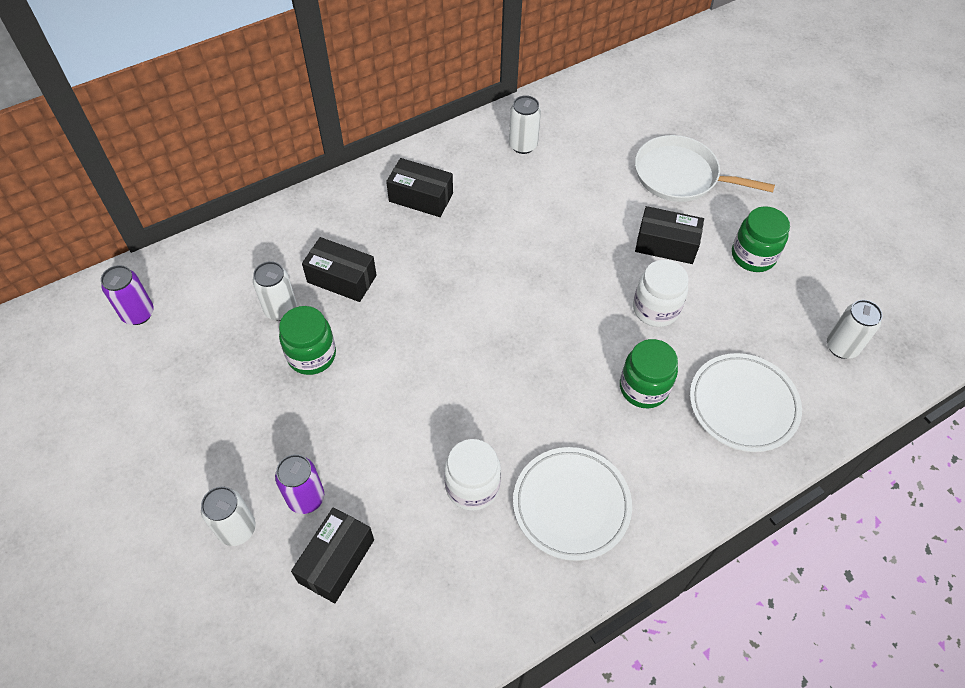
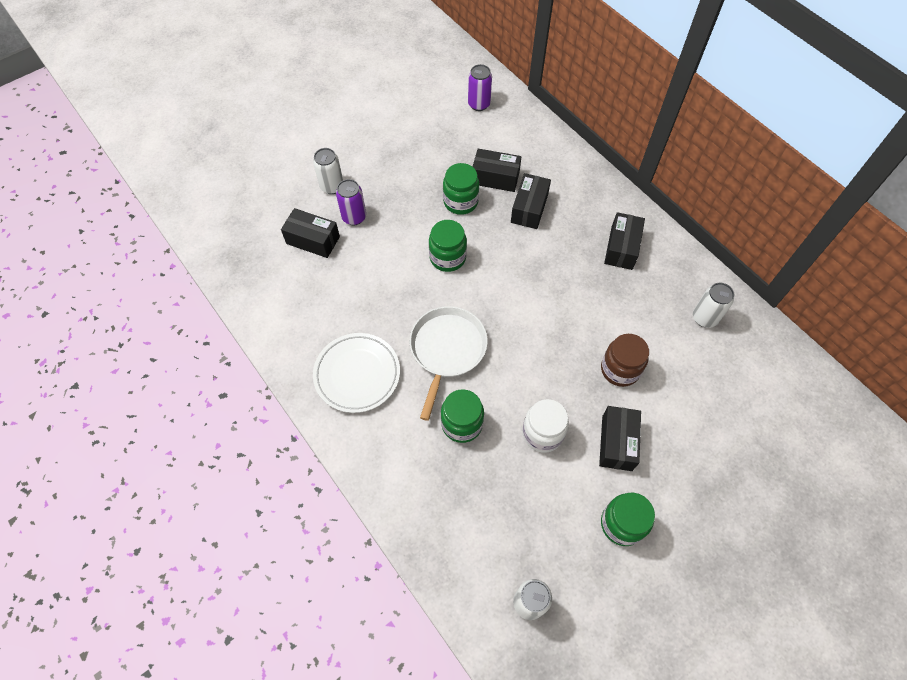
camera: 85 degrees right, 5 degrees up
white can [253,261,297,321] -> black box [473,149,521,192]
white jar [444,439,501,511] -> none
white pan [635,135,775,202] -> white pan moved to [410,306,488,421]
white plate [690,353,802,452] -> none
none -> green jar [429,220,467,272]
none -> brown jar [601,334,649,387]

